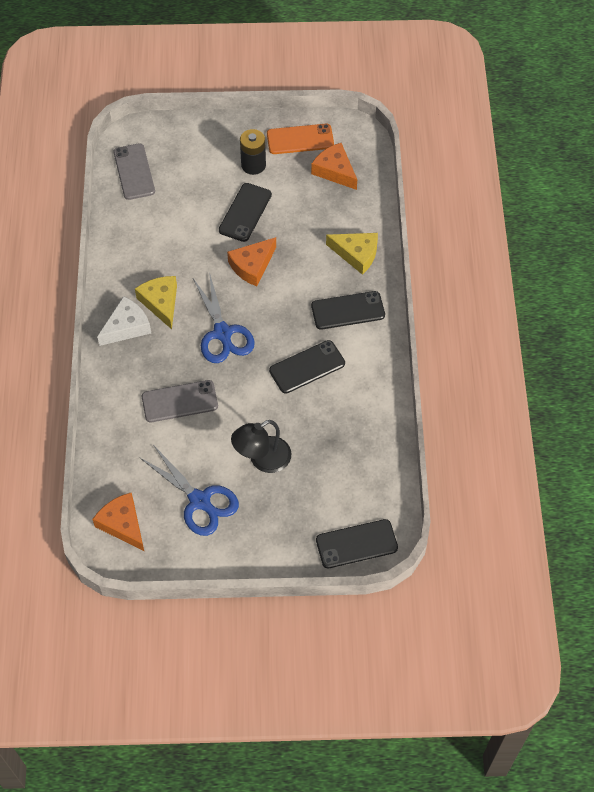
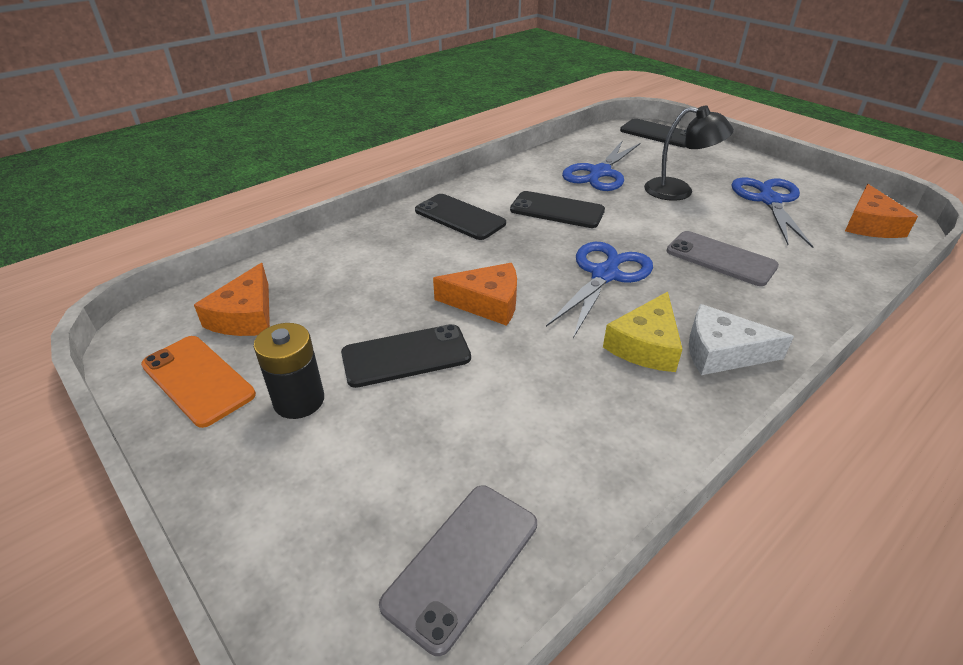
camera: 130 degrees left, 20 degrees down
yellow cheese [326,233,378,275] -> none
none -> blue scissors [562,140,640,191]

